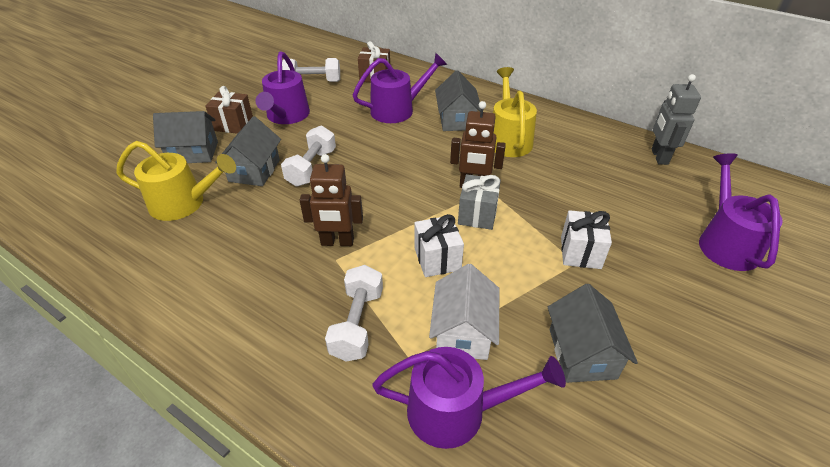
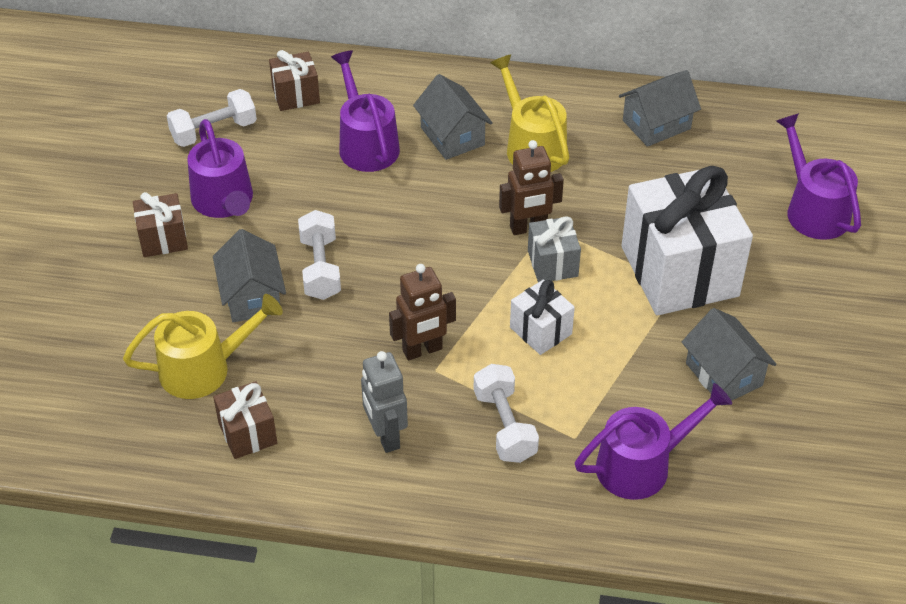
camera: 25 degrees left, 5 degrees up
grey house [153,111,218,163] -> grey house moved to [619,70,701,147]
purple watering can [353,53,447,123] -> purple watering can turned 60 degrees counterclockwise [331,51,400,172]
white house [429,264,499,360] -> none
white gift [561,210,612,269] -> white gift [621,166,753,316], size x2.15
grey robot [651,74,701,165] -> grey robot moved to [361,351,408,453]
none -> brown gift [213,381,277,459]

